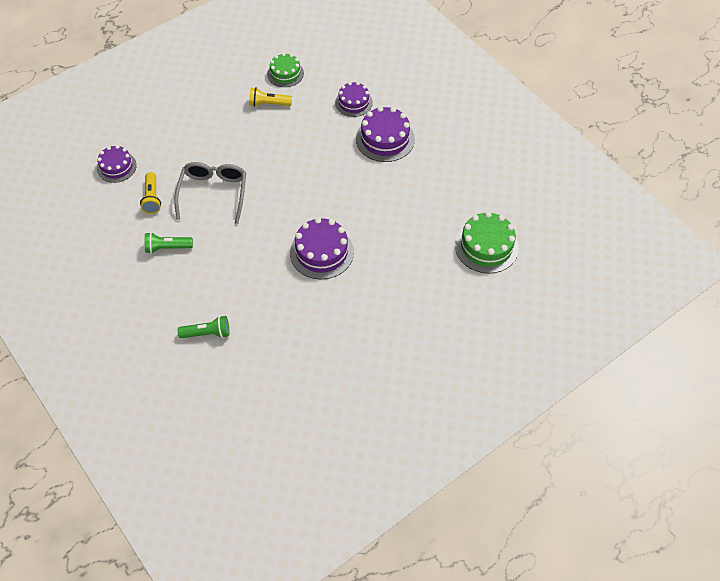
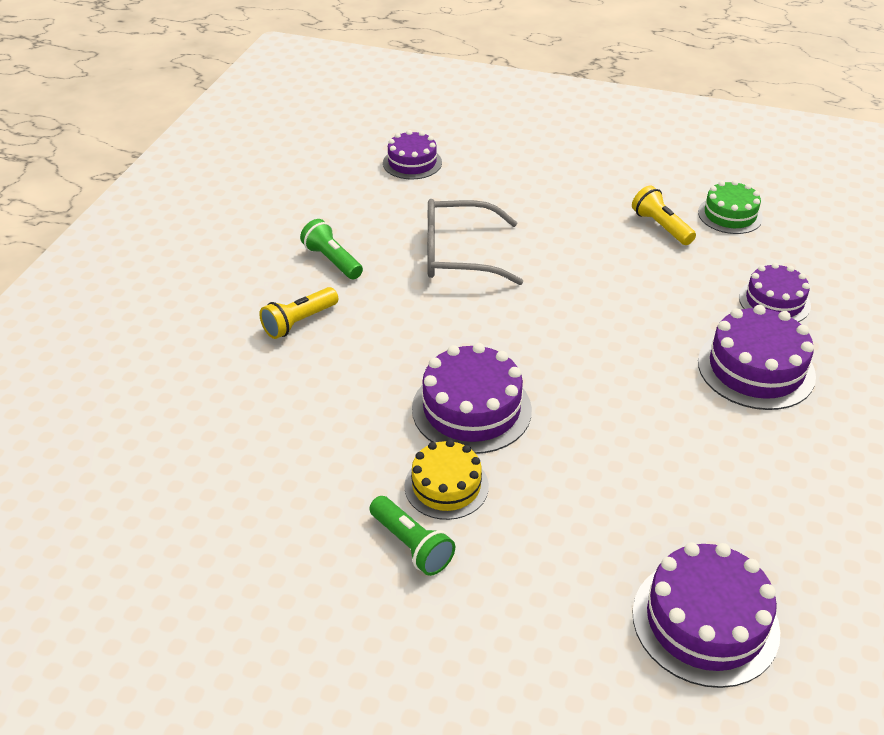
camera: 55 degrees right, 15 degrees down
yellow flashlight [140,172,161,214] -> yellow flashlight moved to [259,287,338,339]
grey glasses [174,162,246,224] -> grey glasses turned 150 degrees counterclockwise [427,199,523,285]
green flashlight [178,316,230,338] -> green flashlight moved to [369,496,455,576]
green cake [455,211,519,274] -> purple cake [632,542,780,688]
none -> yellow cake [404,439,489,520]

